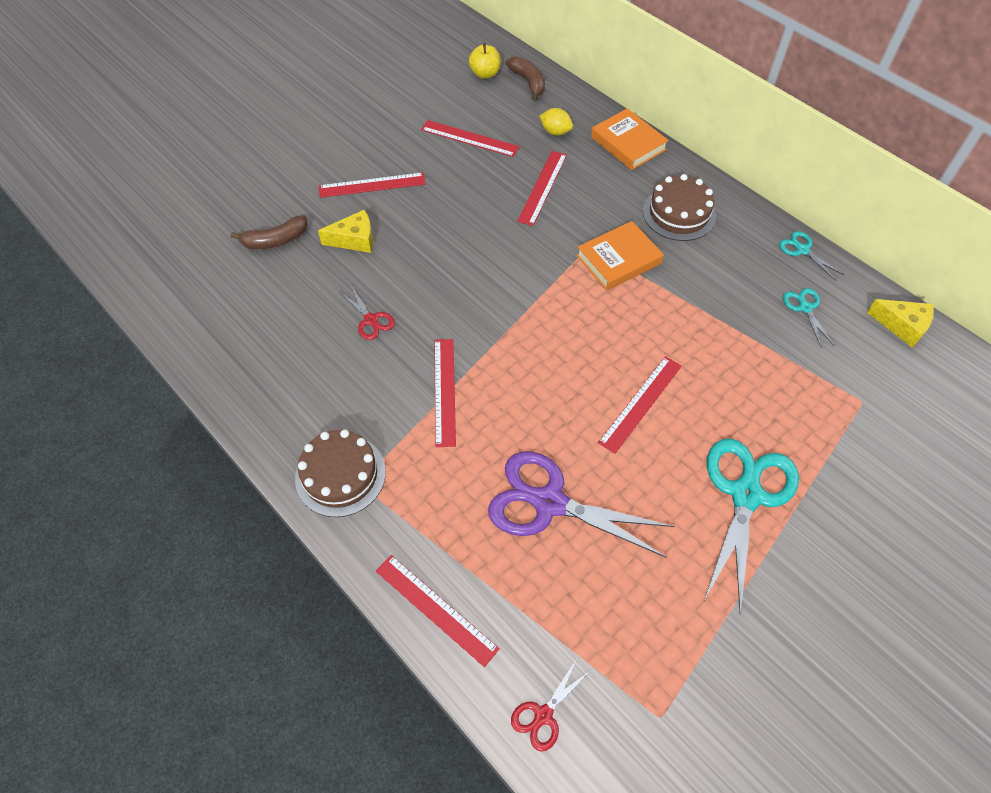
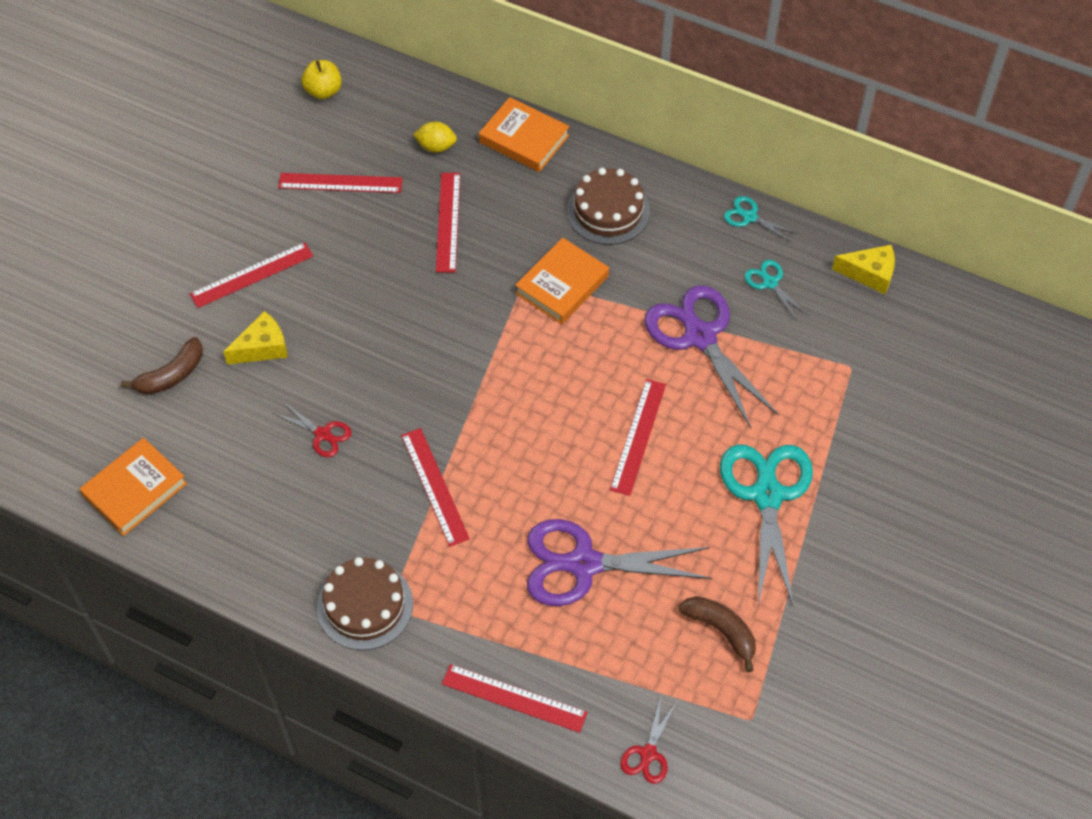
camera: 20 degrees left, 0 degrees up
brown banana [506,56,545,101] -> brown banana moved to [678,596,756,672]
none -> orange book [80,438,187,536]
none -> purple scissors [644,285,779,428]

